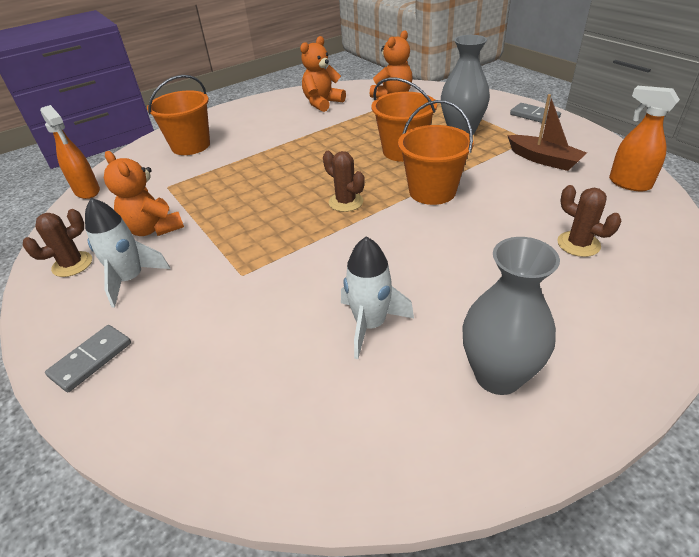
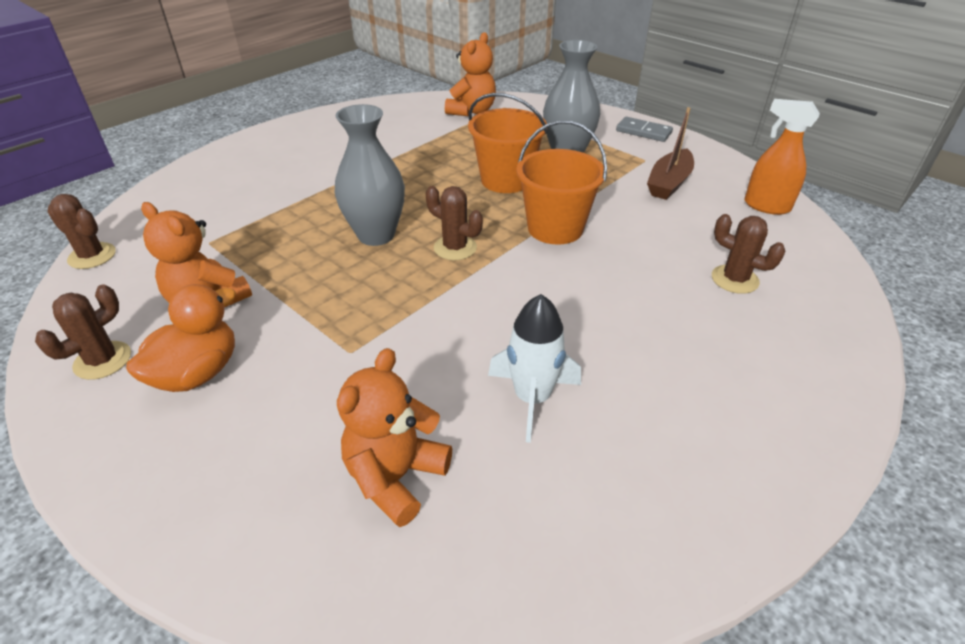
camera: 15 degrees left, 0 degrees up
orange spray bottle [40,105,100,199] -> brown cactus [47,194,116,269]
grey domino [45,325,131,392] -> none
white rocket [85,198,170,308] -> orange duck [126,284,236,392]
orange bucket [147,75,210,155] -> none
orange teddy bear [300,36,346,112] -> orange teddy bear moved to [337,348,452,527]
grey vase [462,237,560,395] -> grey vase moved to [335,104,405,246]
brown boat [507,94,587,171] -> brown boat turned 90 degrees clockwise [647,107,694,200]

